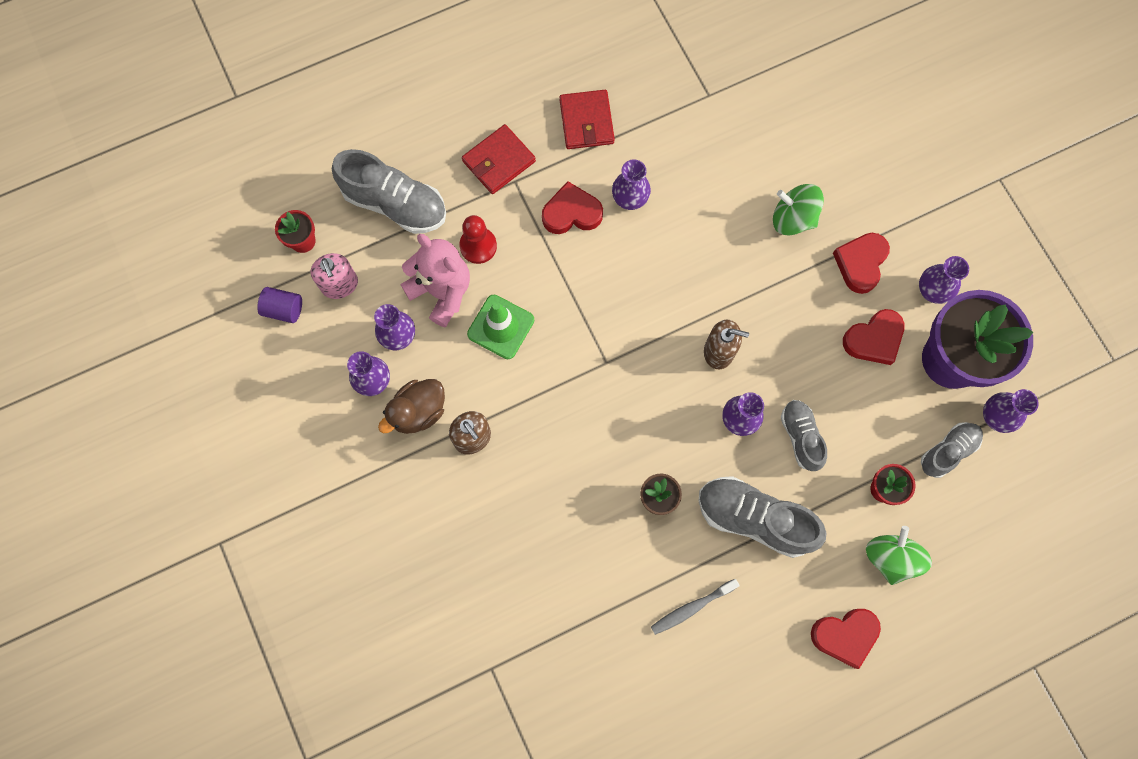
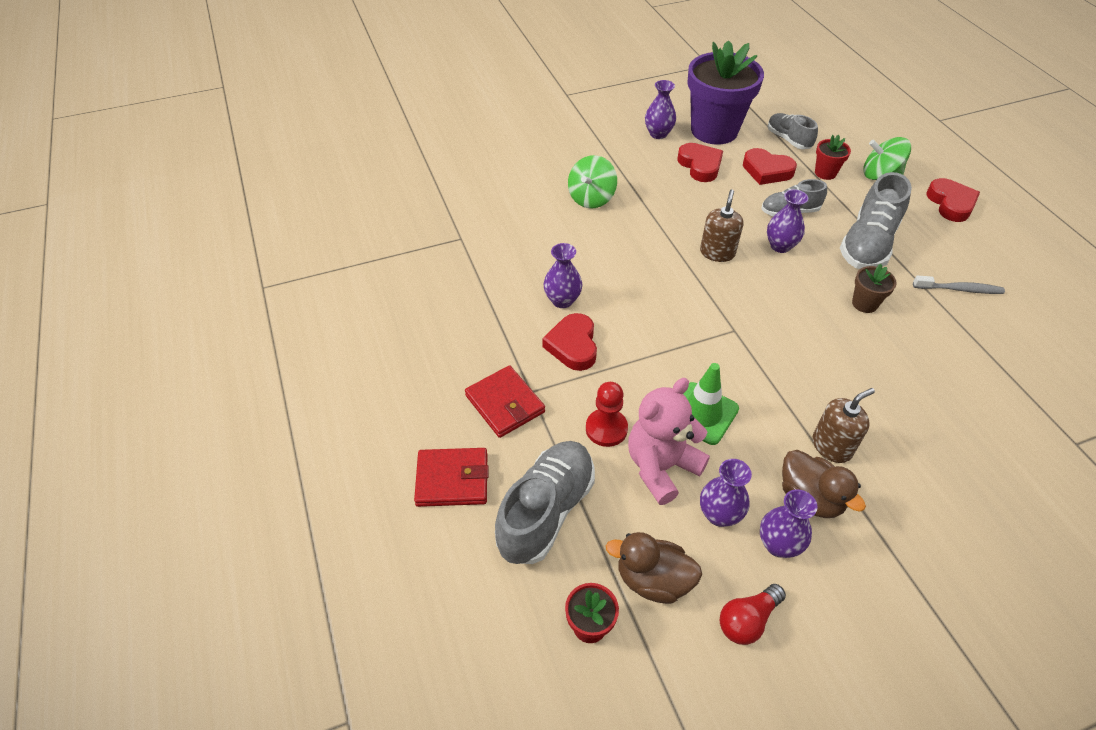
camera: 85 degrees left, 25 degrees down
purple cylinder [257,287,302,323] -> none
pink soap dispenser [311,253,358,299] -> brown duck [606,532,702,604]
red wallet [559,90,615,149] -> red wallet moved to [414,448,489,507]
grey toothbrush [651,579,740,635] -> grey toothbrush turned 60 degrees counterclockwise [913,275,1005,294]
red heart [833,233,890,294] -> red heart moved to [743,148,797,185]
purple vase [983,389,1039,433] -> none
none -> red light bulb [720,584,786,645]

